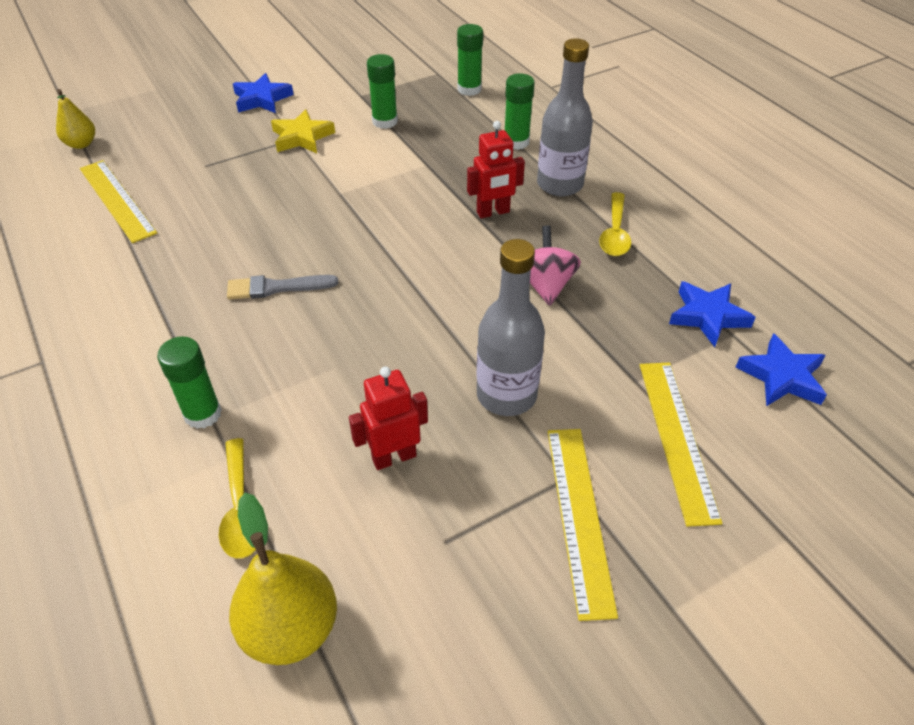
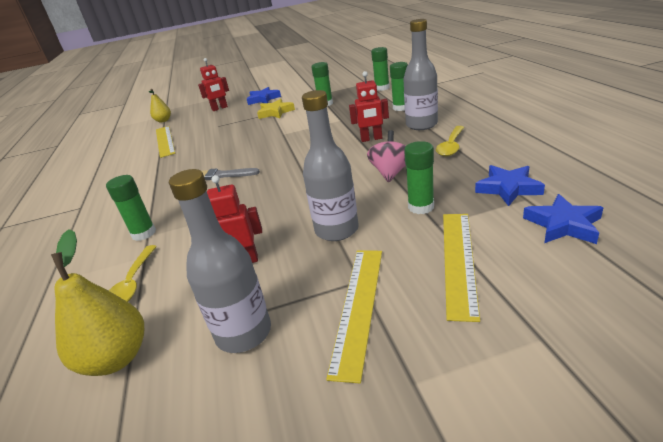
camera: 20 degrees right, 15 degrees down
none -> grey bottle [169,169,271,353]
none -> red robot [198,58,229,111]
none -> green glue stick [404,141,434,214]

